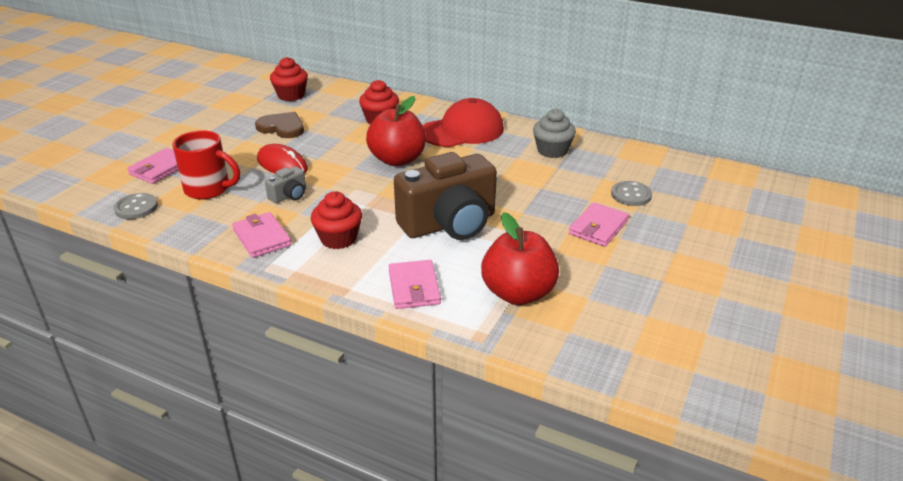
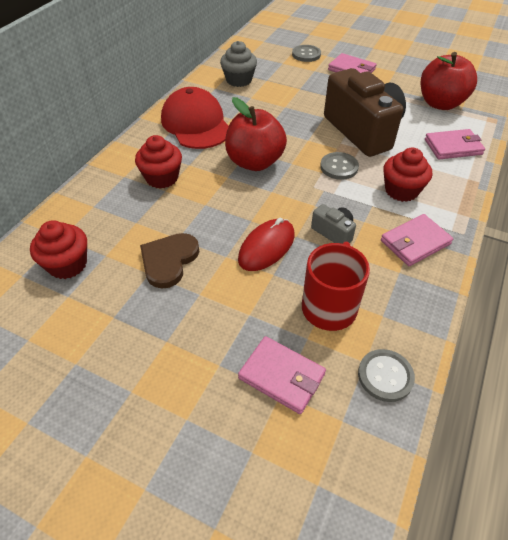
camera: 90 degrees left, 15 degrees up
none -> grey button [320,152,359,180]

